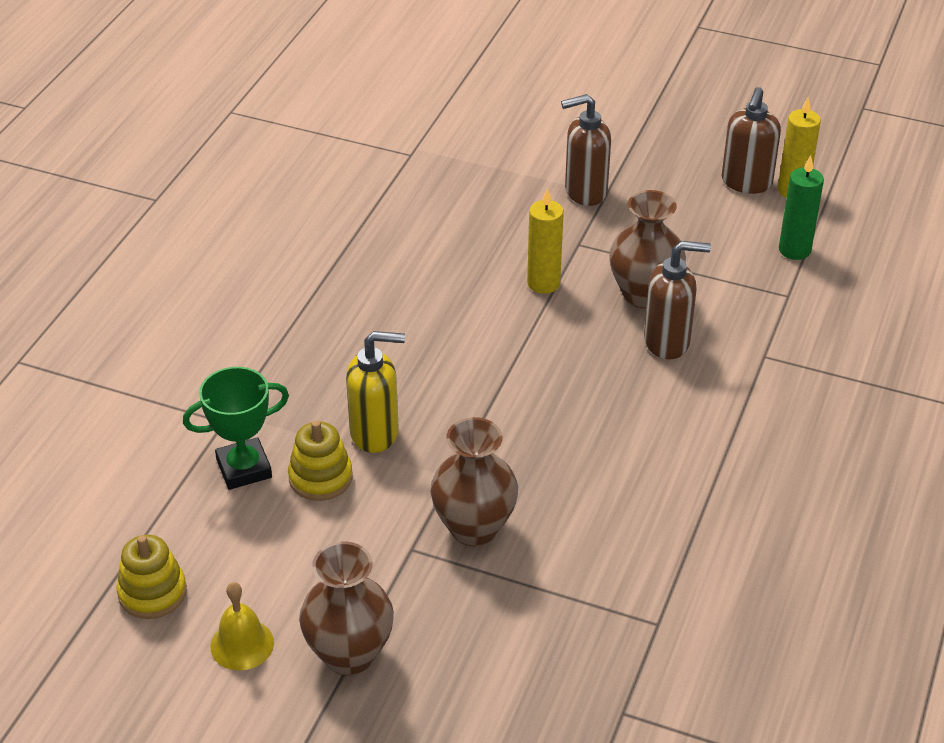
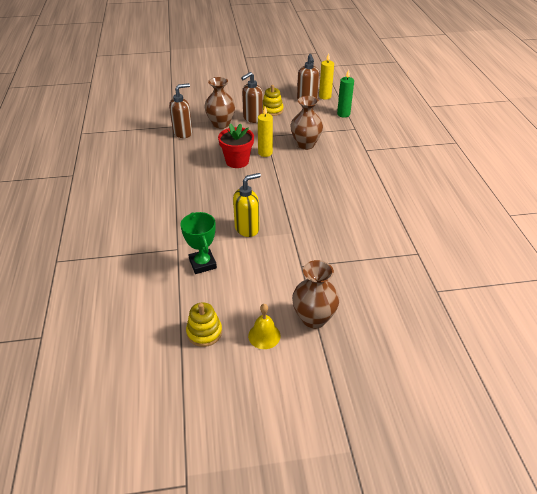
camera: 30 degrees left, 0 degrees up
green trophy [183,367,289,490] -> green trophy turned 60 degrees counterclockwise [180,212,217,274]
yellow stacking toy [288,420,352,501] -> yellow stacking toy moved to [263,85,284,116]
brown vase [430,417,518,546] -> brown vase moved to [204,77,235,129]
brown soap dispenser [644,241,711,359] -> brown soap dispenser moved to [169,83,192,138]
none -> red flower pot [218,123,254,168]

